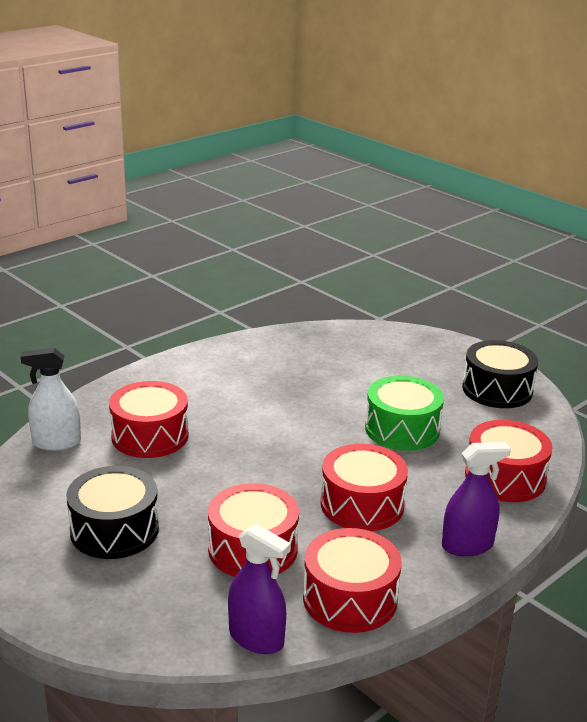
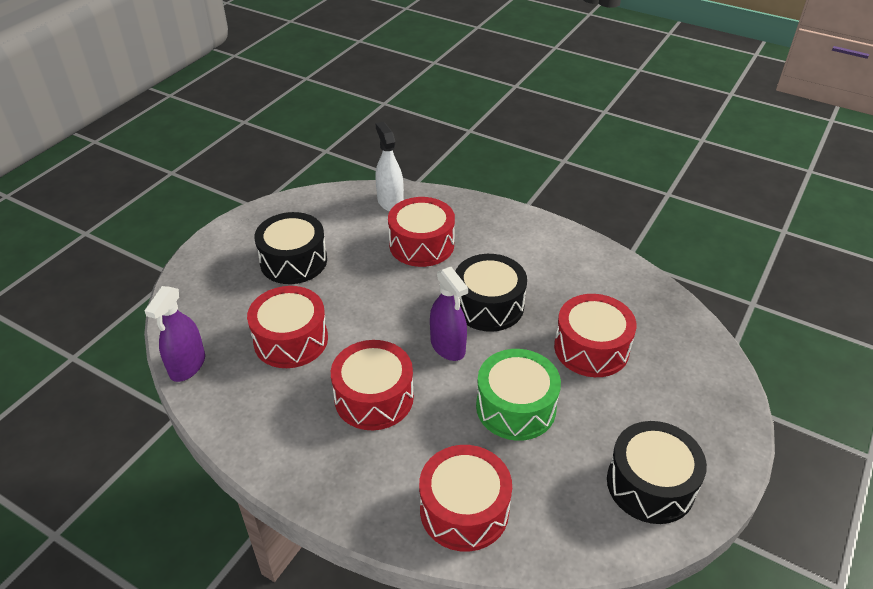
camera: 75 degrees right, 15 degrees up
red drum [303,528,402,633] -> red drum moved to [554,294,637,377]
purple spray bottle [442,442,511,556] -> purple spray bottle moved to [430,267,468,361]
none -> black drum [455,254,527,332]

